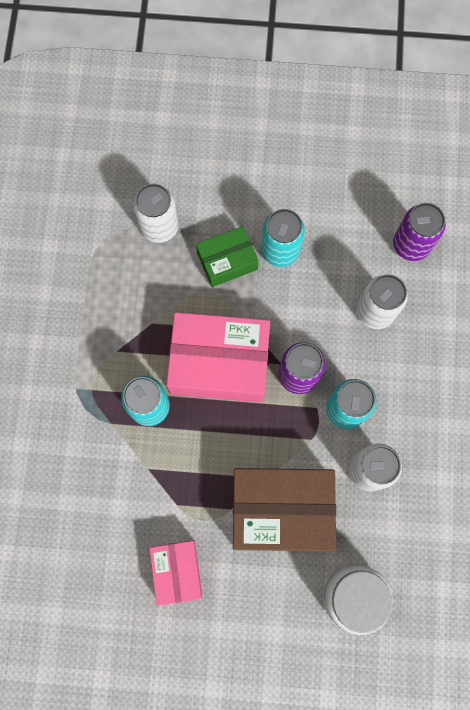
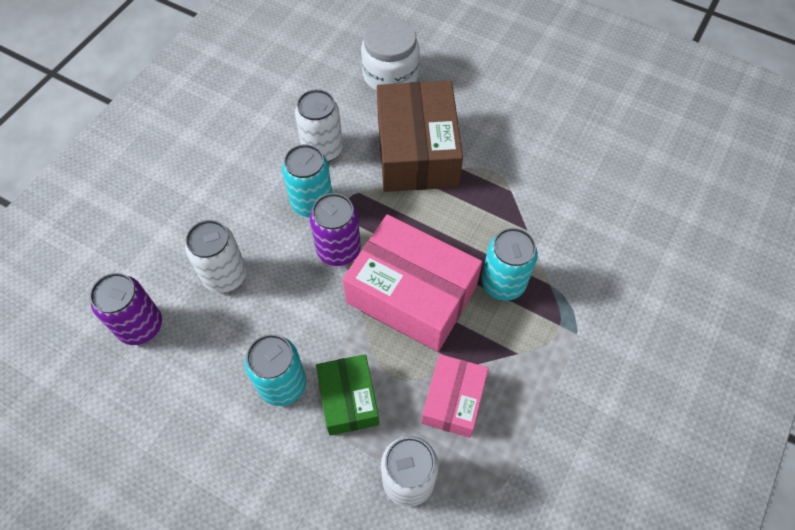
camera: 155 degrees left, 15 degrees down
pink box [149,540,202,606] -> pink box moved to [421,354,489,438]
green box [196,226,259,287] -> green box turned 75 degrees clockwise [316,354,379,436]
brown box [233,468,336,552] -> brown box turned 60 degrees clockwise [377,81,463,192]

